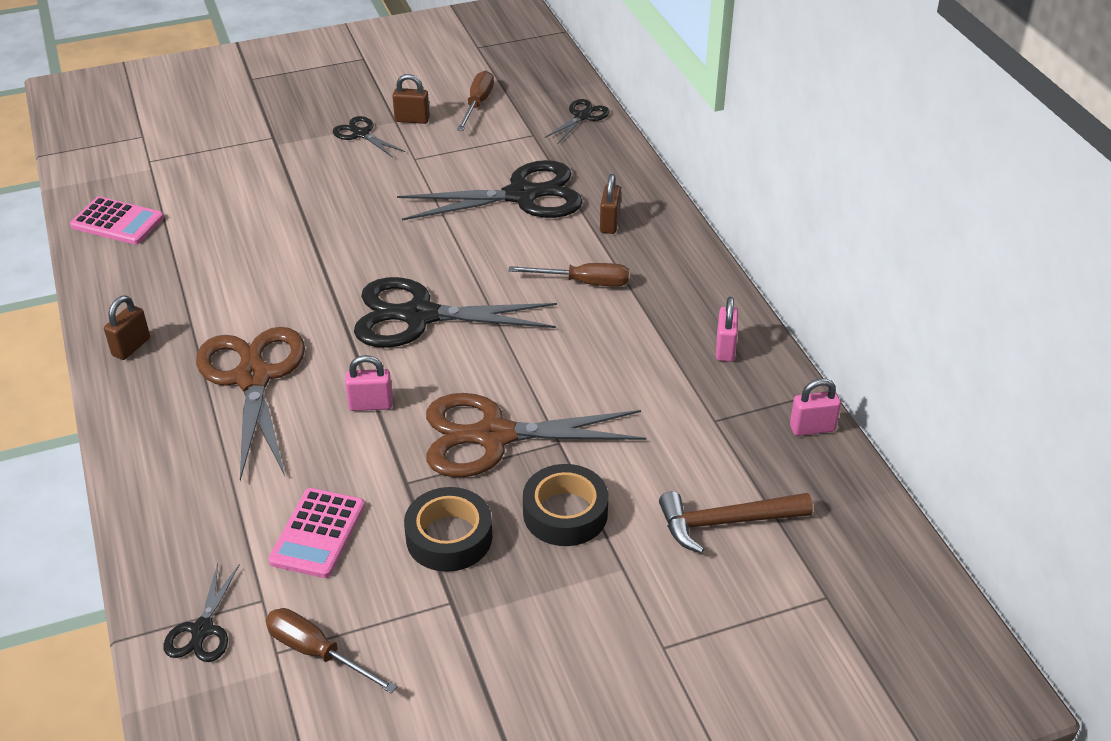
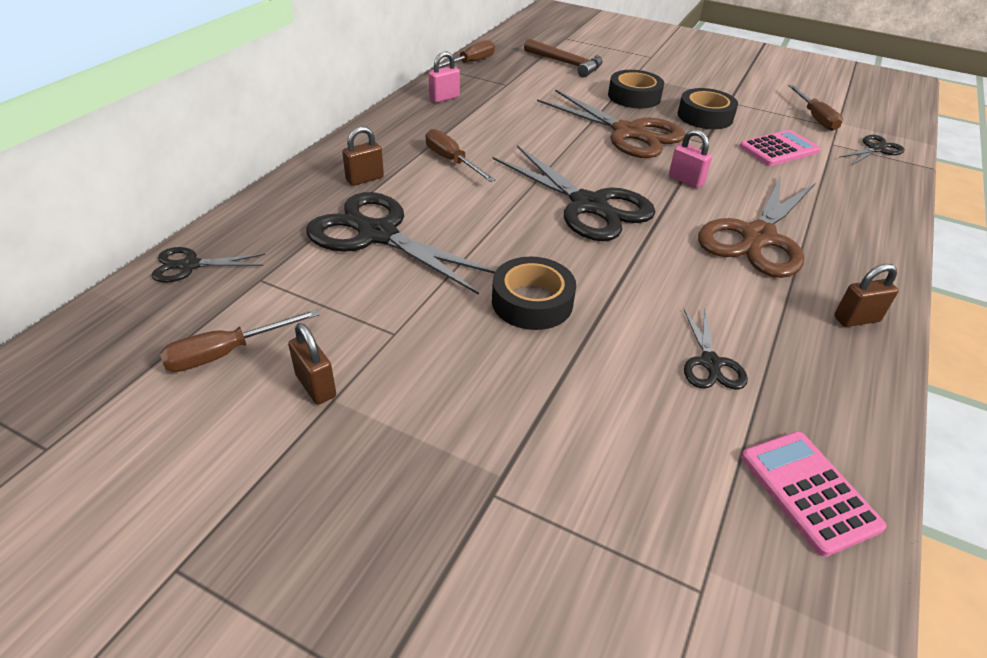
camera: 135 degrees left, 0 degrees up
black scissors [333,116,405,158] -> black scissors moved to [683,308,748,390]
pink padlock [790,378,841,436] -> brown screwdriver [431,40,495,69]
none -> black tape [492,257,576,330]

